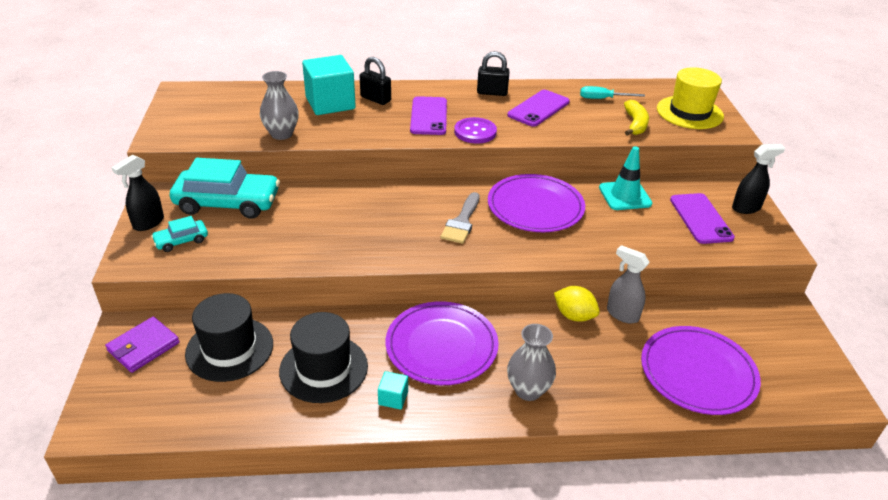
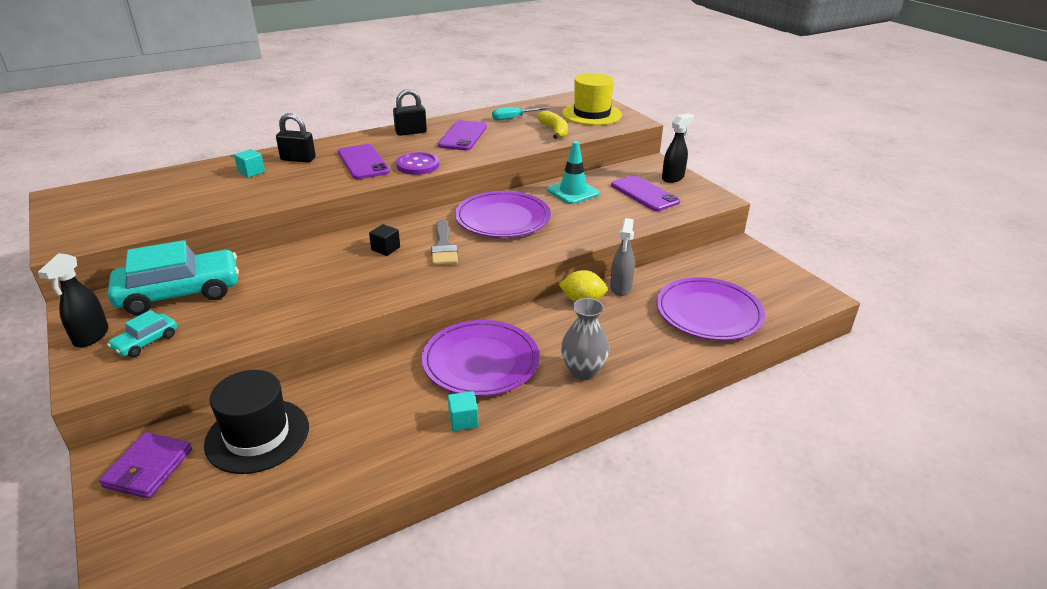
camera: 25 degrees left, 5 degrees down
grey vase [260,71,299,140] -> none
black hat [279,312,368,403] -> none
turquoise cube [302,55,356,115] -> turquoise cube [234,149,265,178], size x0.44
grey spray bottle [607,245,650,324] -> grey spray bottle turned 90 degrees counterclockwise [610,218,635,296]
none -> black cube [369,224,400,256]

